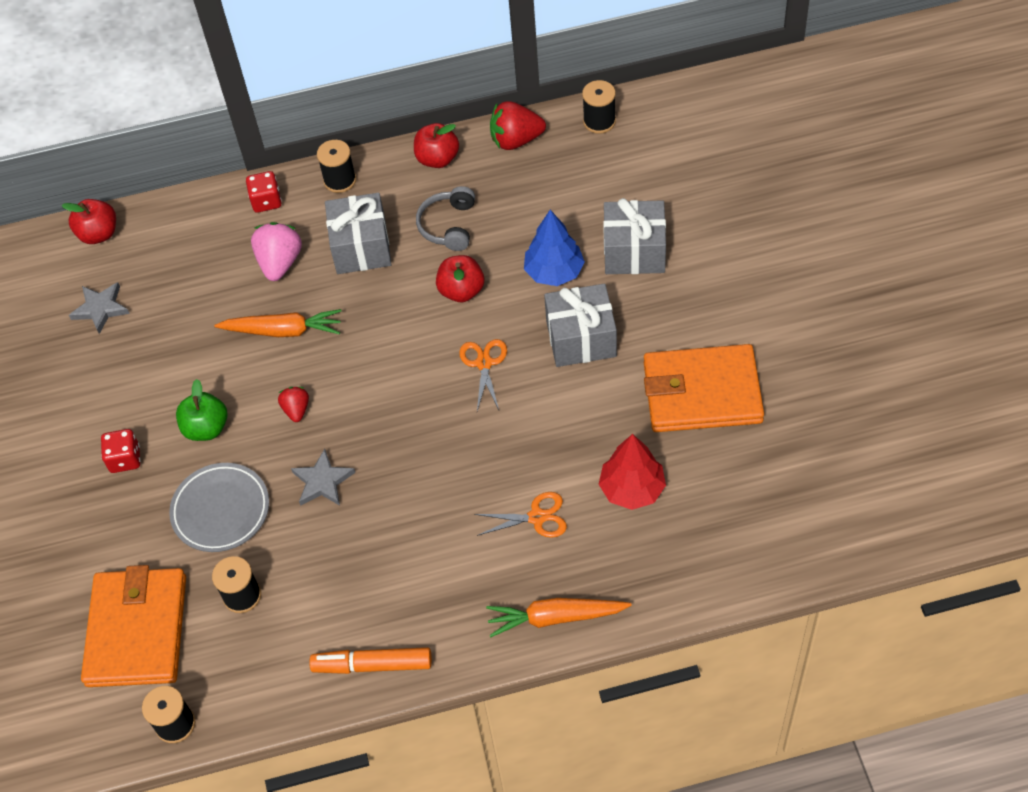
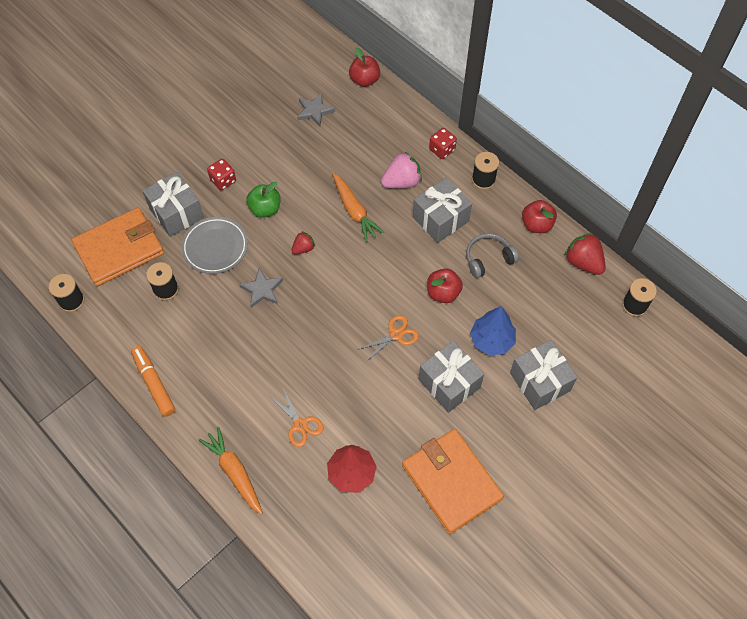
camera: 55 degrees right, 5 degrees up
none -> grey gift [143,172,204,237]

